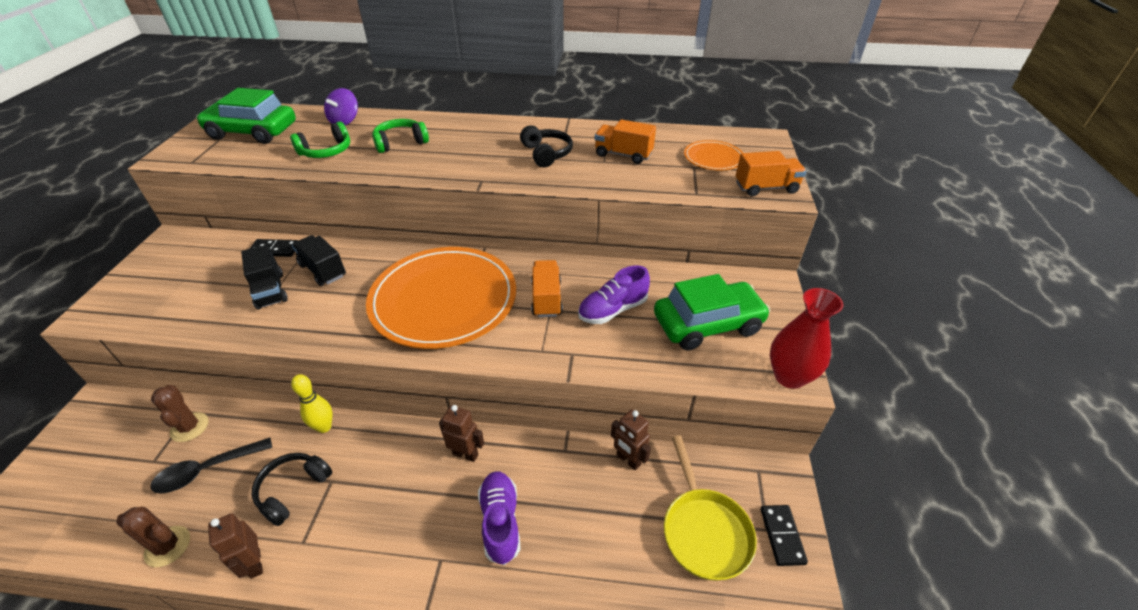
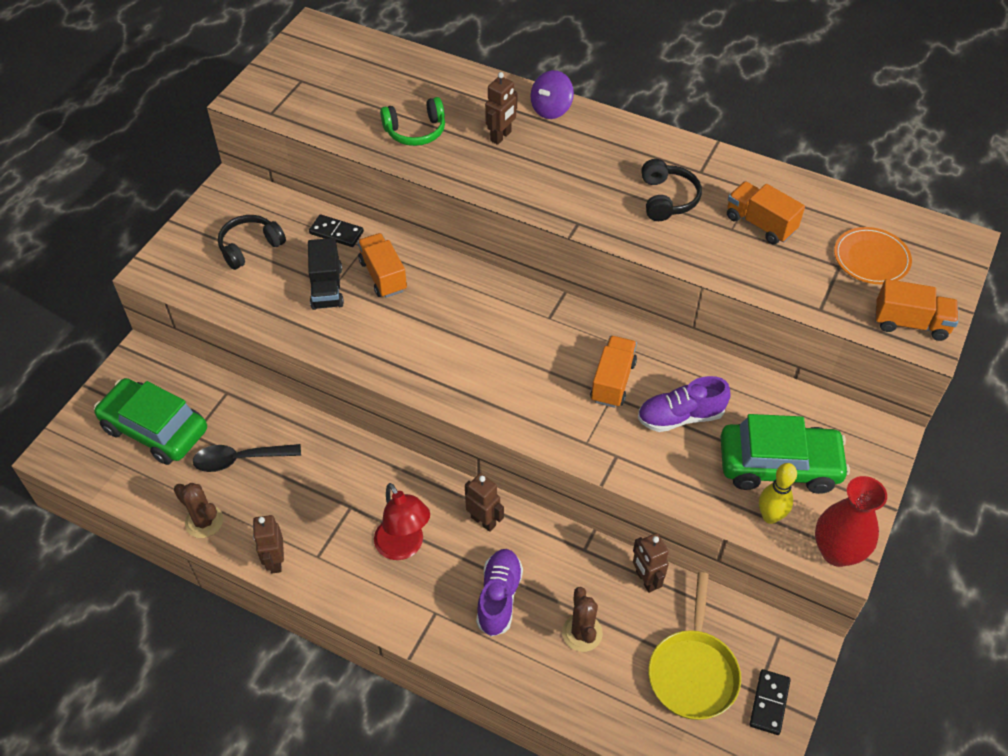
camera: 20 degrees right, 10 degrees up
brown cactus [151,385,209,442] -> brown cactus moved to [562,587,603,652]
green car [196,88,296,144] -> green car moved to [94,378,207,465]
black headphones [252,453,332,526] -> black headphones moved to [218,215,286,270]
yellow bowling pin [291,374,332,433] -> yellow bowling pin moved to [759,463,797,524]
black truck [292,235,346,286] -> orange truck [358,233,407,298]
purple spinning top [324,88,358,126] -> purple spinning top moved to [530,70,574,119]
orange plate [366,247,516,349] -> none
green headphones [372,119,429,153] -> brown robot [485,72,517,145]
none -> red lamp [374,483,430,560]

